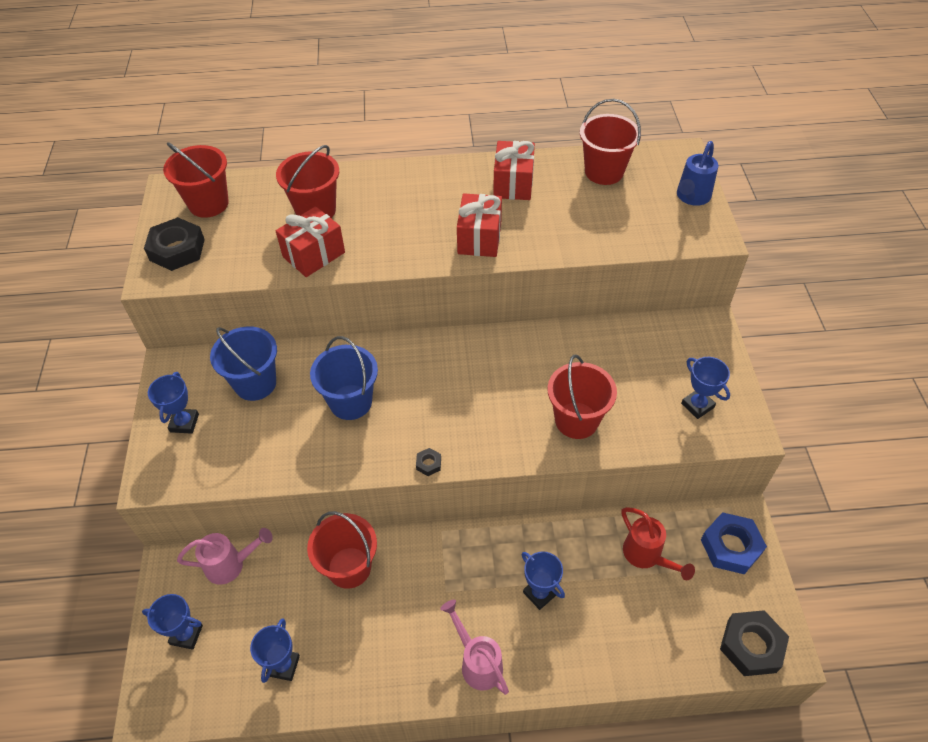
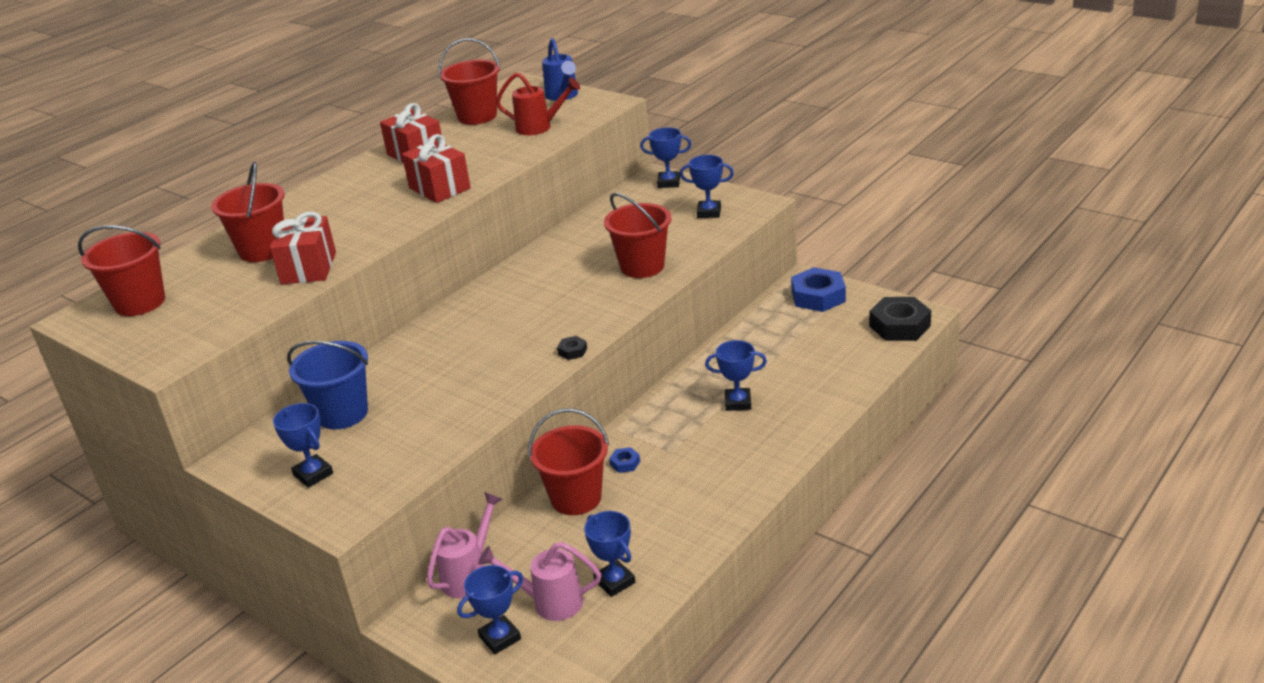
camera: 45 degrees left, 20 degrees down
black nut [144,217,205,271] -> none
blue bucket [310,336,378,420] -> none
pink watering can [440,600,509,695] -> pink watering can moved to [478,542,601,621]
red watering can [621,507,695,580] -> red watering can moved to [496,73,580,135]
none -> blue nut [609,447,640,473]
none -> blue trophy [640,127,691,188]

